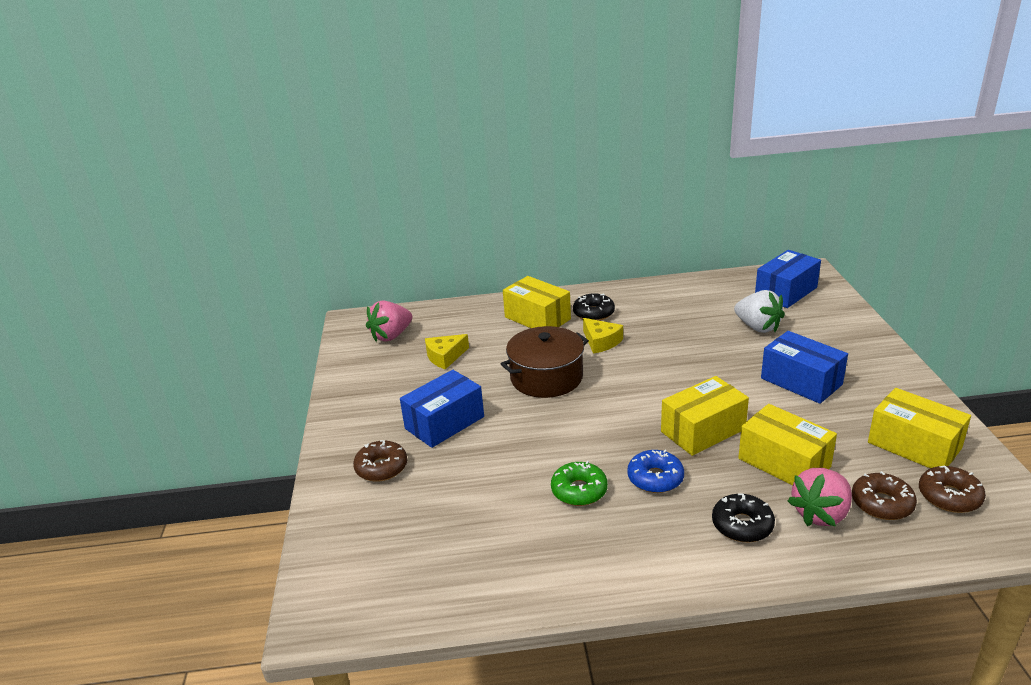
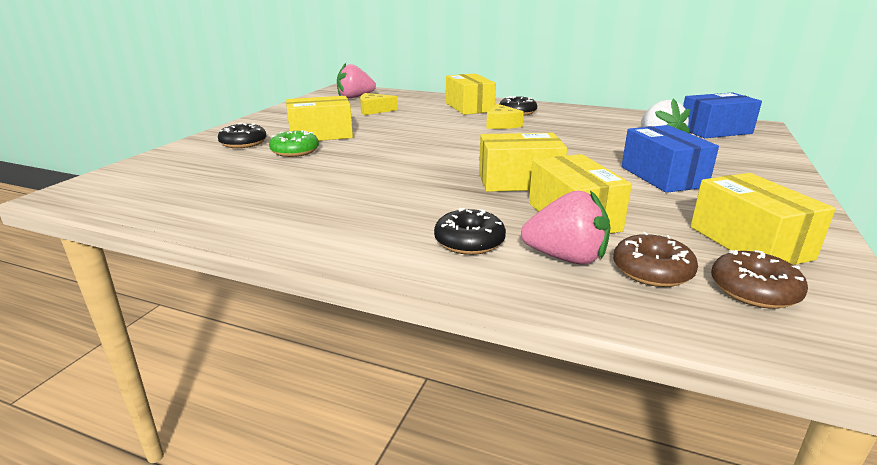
camera: 25 degrees right, 5 degrees down
brown donut [353,440,407,482] -> black donut [218,123,267,148]
blue box [400,370,484,448] -> yellow box [286,96,353,141]
brown pot [501,326,589,398] -> none
green donut [551,461,608,506] -> green donut moved to [269,130,319,157]
blue donut [627,450,684,493] -> none
pink strawberry [788,468,852,526] -> pink strawberry turned 150 degrees counterclockwise [521,190,611,265]

